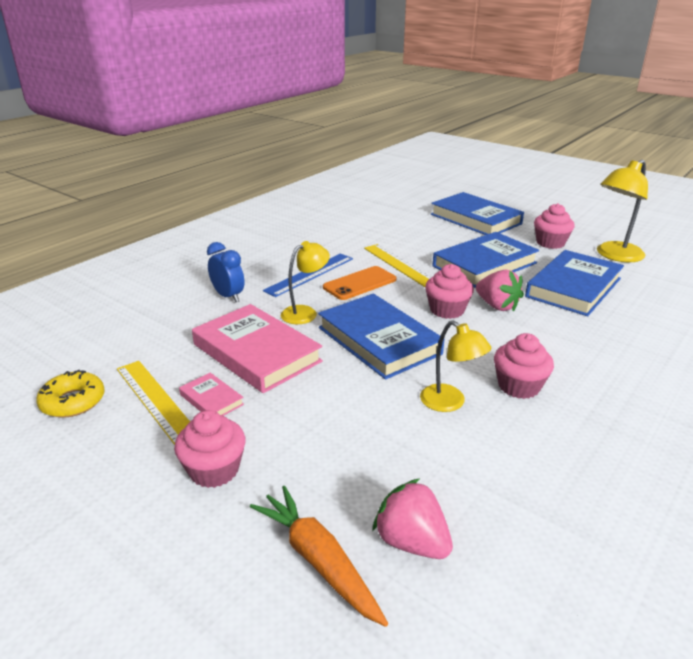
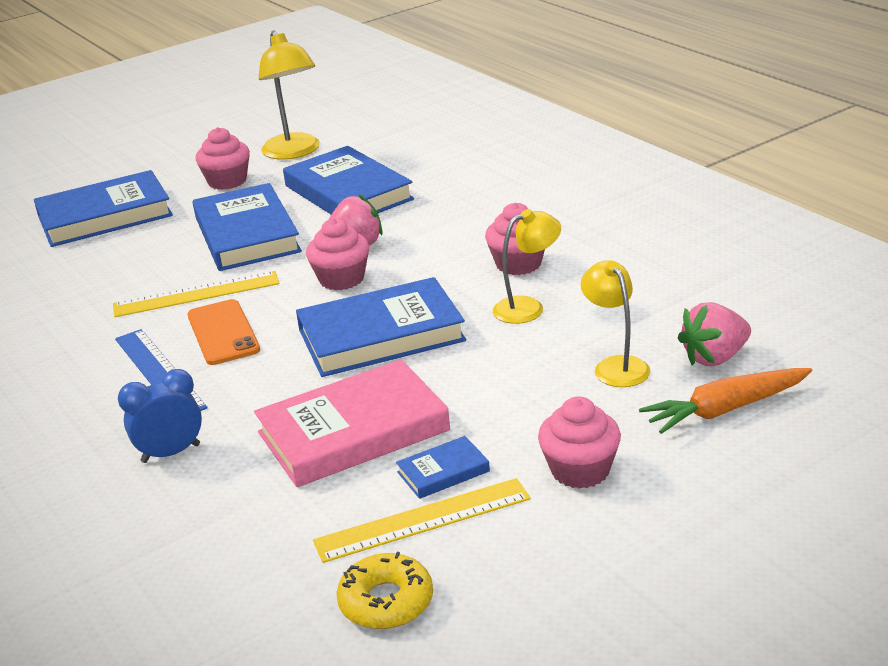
camera: 70 degrees left, 0 degrees up
pink book [179,373,244,416] -> blue book [396,436,490,499]
yellow lamp [281,241,330,324] -> yellow lamp moved to [581,260,650,387]

